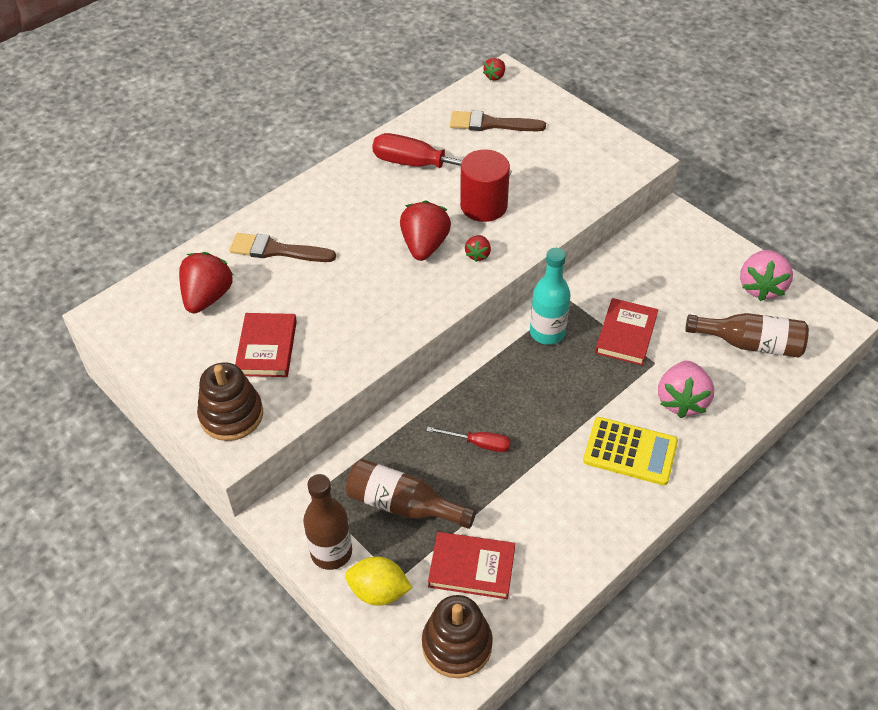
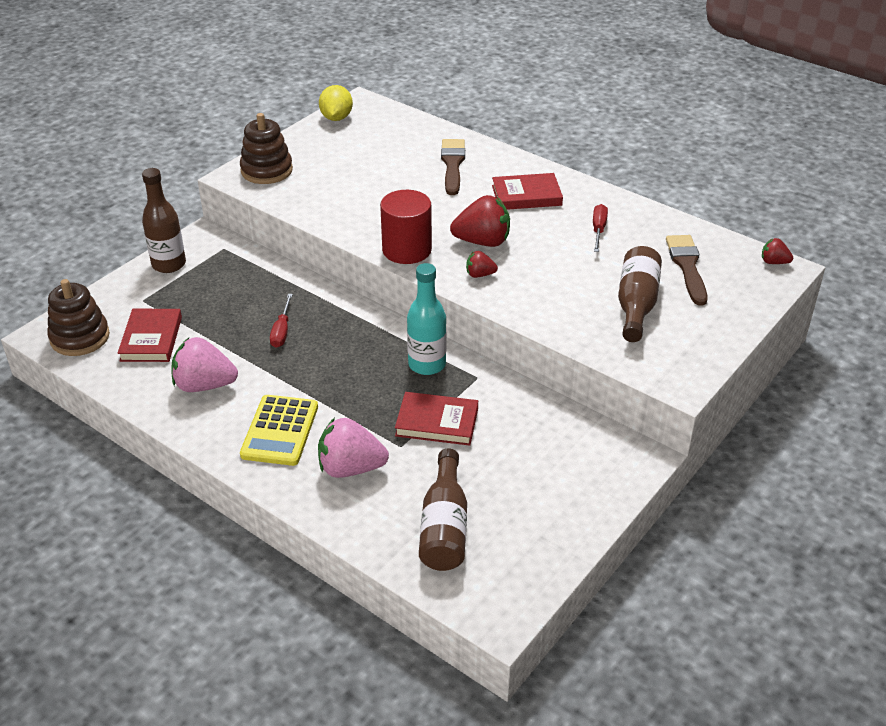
camera: 80 degrees right, 10 degrees down
red strawberry [179,252,234,313] -> none
red book [235,313,297,377] -> red book moved to [492,173,563,210]
yellow lemon [345,557,412,606] -> yellow lemon moved to [319,85,353,121]
brown bottle [346,459,476,529] -> brown bottle moved to [618,246,662,342]
red screwdriver [372,133,512,177] -> red screwdriver [593,204,608,252], size x0.51
red cylinder [460,149,510,222] -> red cylinder moved to [380,190,432,264]
pink strawberry [740,250,793,301] -> pink strawberry moved to [171,337,238,392]

